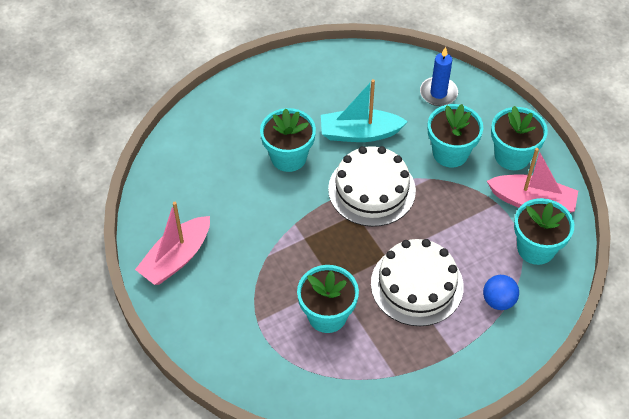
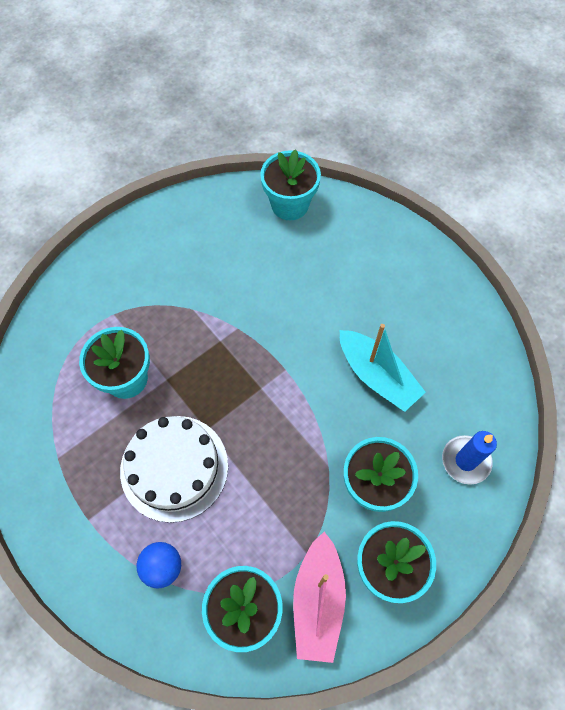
camera: 80 degrees right, 10 degrees up
pink boat [135,202,210,285] -> none
turquoise flower pot [260,108,316,172] -> turquoise flower pot moved to [260,149,321,220]
turquoise boat [321,79,408,142] -> turquoise boat turned 150 degrees clockwise [340,324,426,412]
white cake [328,146,416,227] -> none

